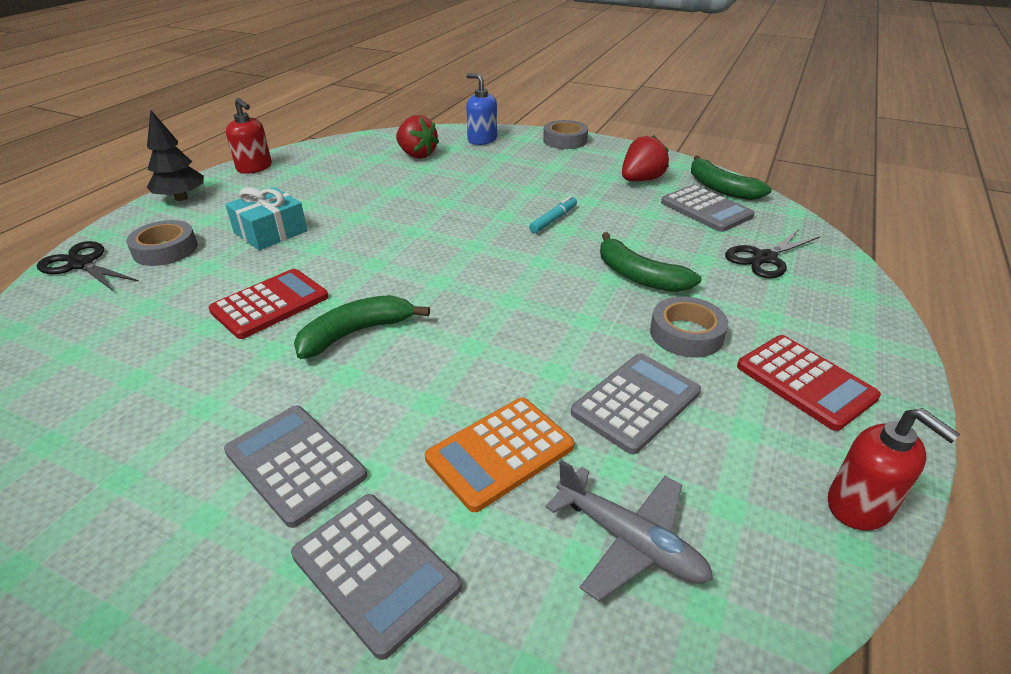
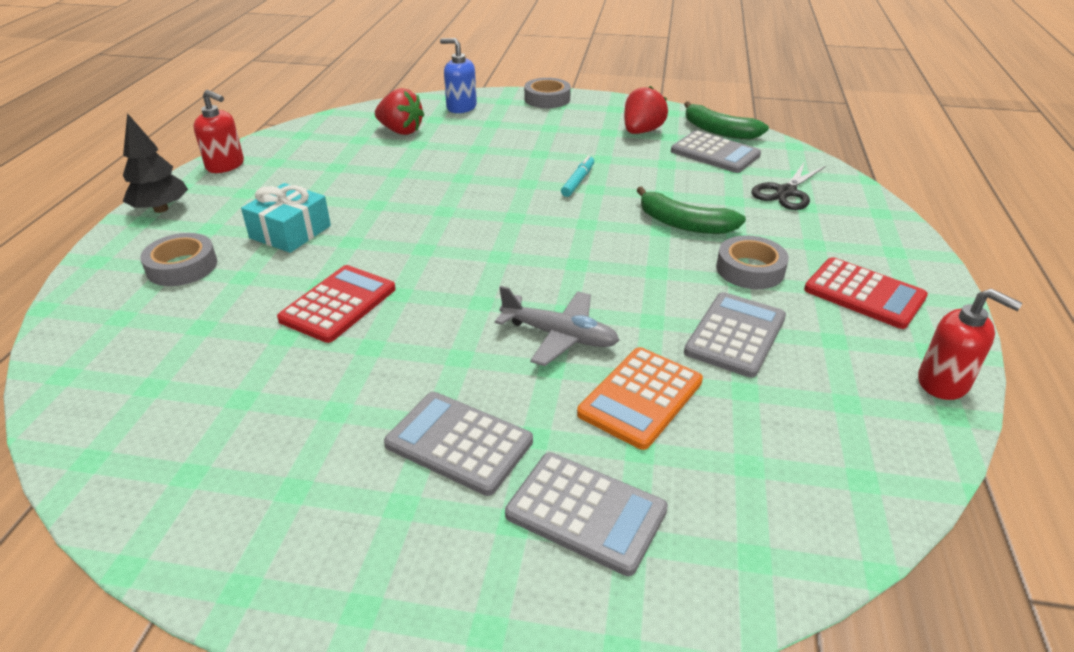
camera: 15 degrees left, 0 degrees up
black scissors [37,241,139,292] -> none
green banana [294,295,430,359] -> none
grey plane [545,460,713,601] -> grey plane moved to [495,286,620,366]

